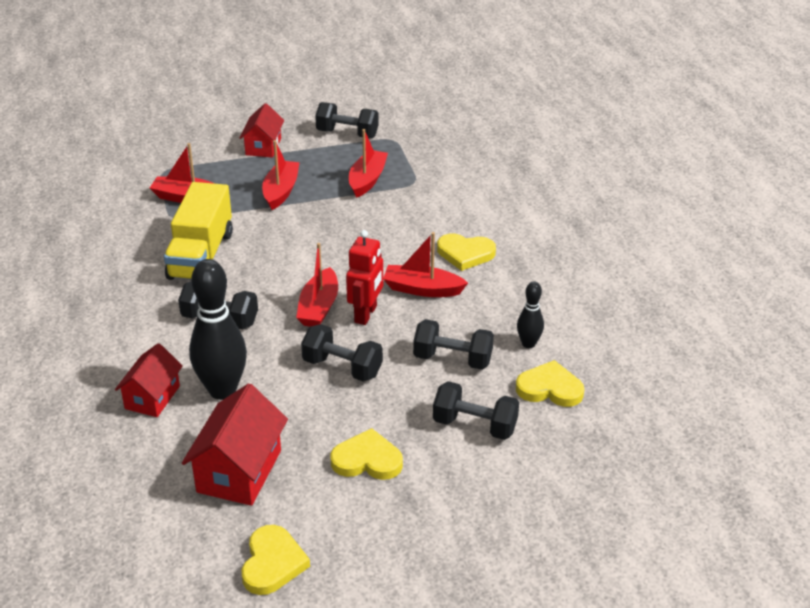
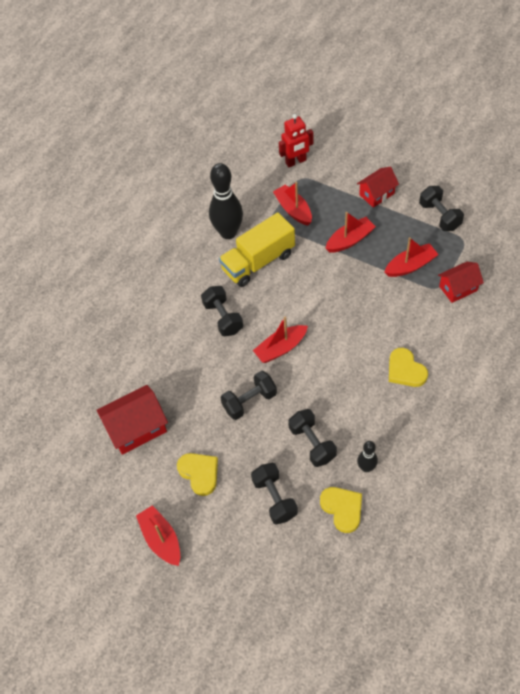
camera: 50 degrees right, 20 degrees up
red house [115,343,183,417] -> red house moved to [438,262,484,303]
black bowling pin [189,259,247,400] -> black bowling pin moved to [209,163,243,239]
yellow heart [242,525,310,595] -> none
black dumbbell [301,324,383,382] -> black dumbbell turned 75 degrees clockwise [221,371,277,420]
red robot [346,230,383,325] -> red robot moved to [279,114,313,167]
red boat [383,232,468,297] -> red boat moved to [136,505,180,566]

